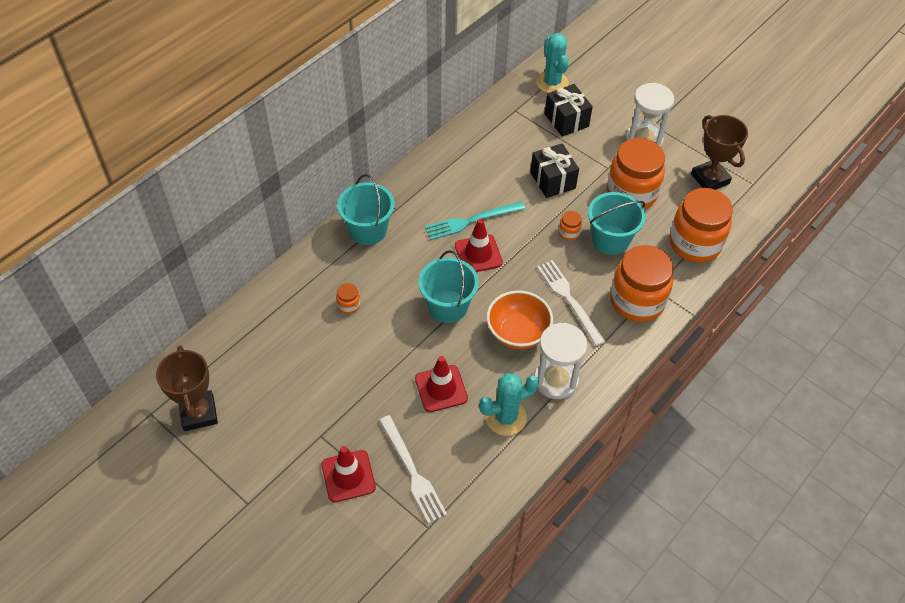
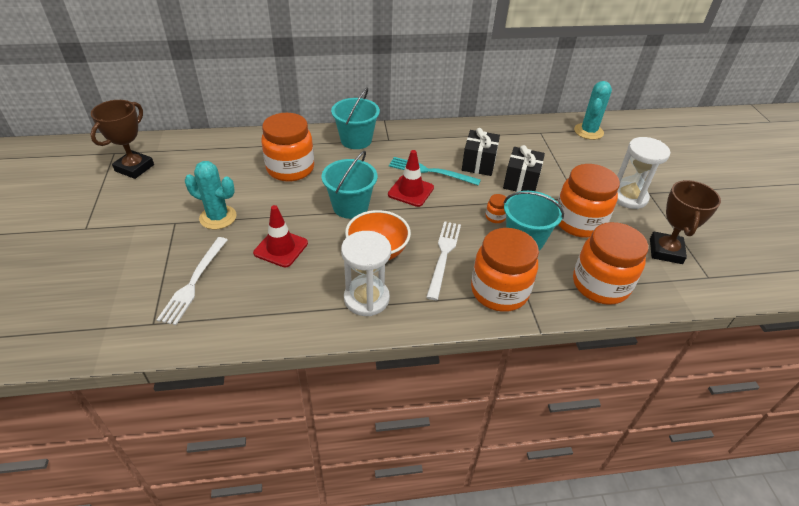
camera: 40 degrees right, 10 degrees down
red traffic cone [321,446,376,502] -> none
orange jar [336,283,360,314] -> orange jar [261,113,314,182], size x2.45
turquoise cactus [479,373,539,436] -> turquoise cactus moved to [185,161,237,229]
black gift [545,84,593,137] -> black gift moved to [462,128,500,176]

